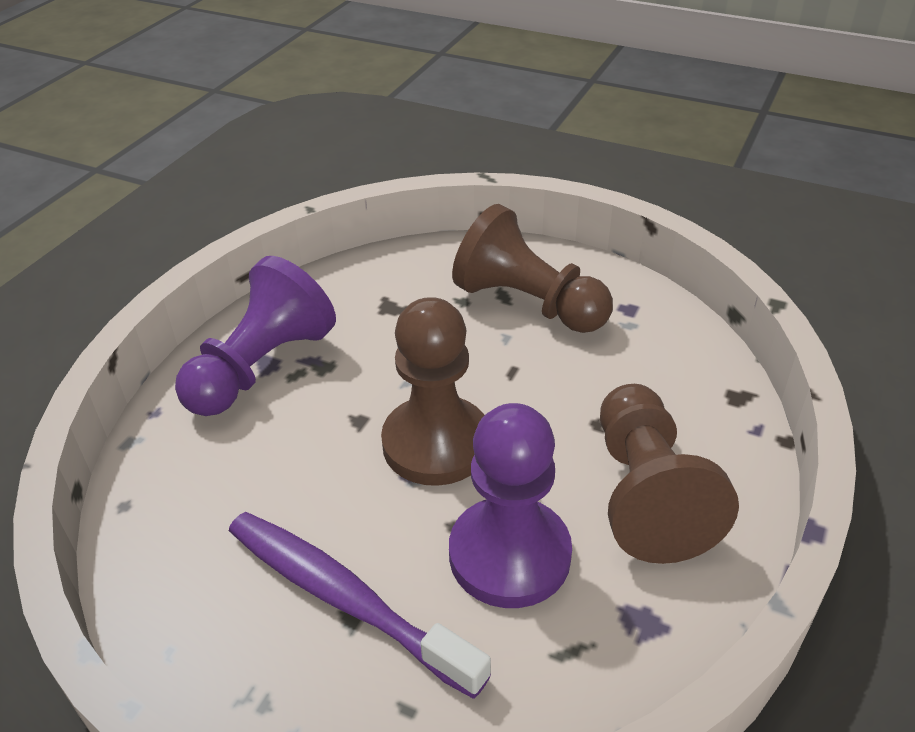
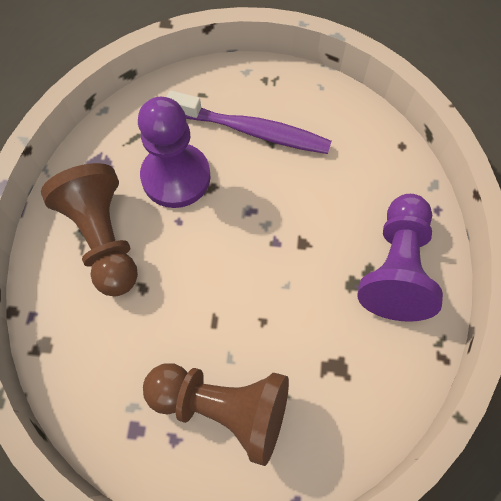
camera: 160 degrees right, 25 degrees up
brown pawn [381,297,485,486] -> none

